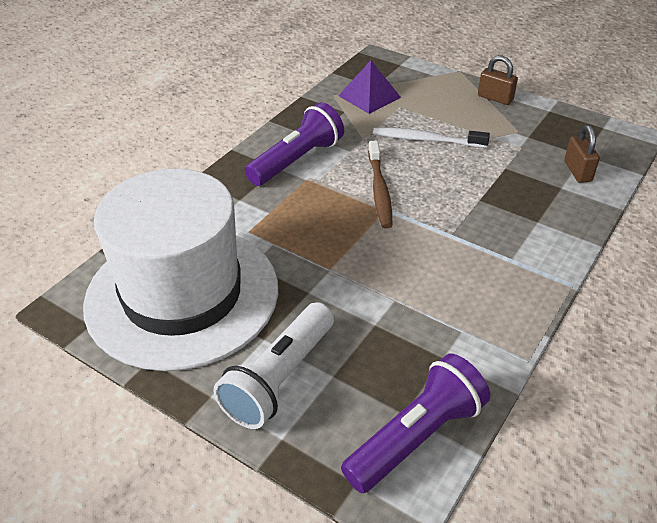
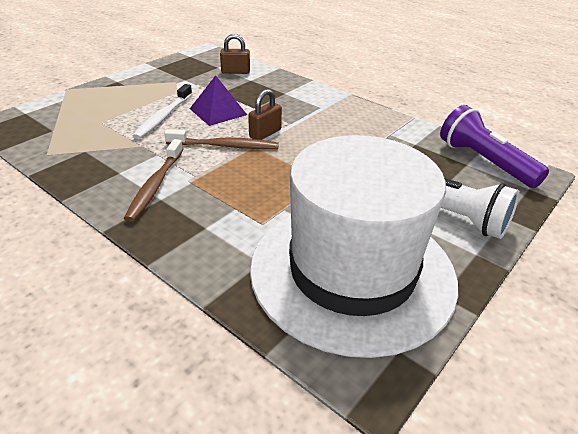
camera: 85 degrees left, 5 degrees down
purple flashlight [245,102,344,186] -> brown toothbrush [124,139,183,222]
purple pyramid [338,61,401,114] -> purple pyramid moved to [190,75,247,126]
brown padlock [478,55,518,105] -> brown padlock moved to [248,89,282,140]

